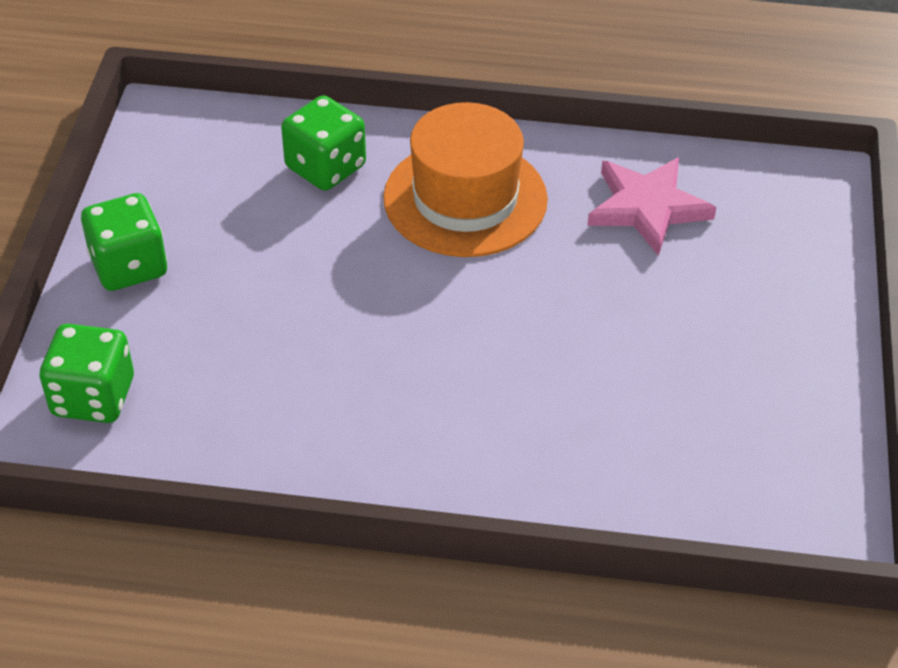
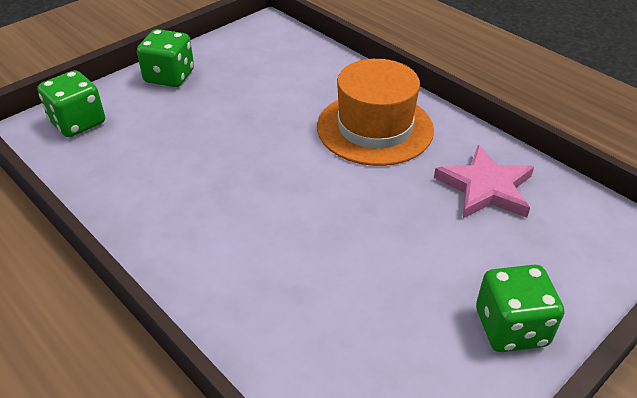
camera: 40 degrees right, 5 degrees down
green dice [281,95,366,191] -> green dice moved to [476,265,564,352]

